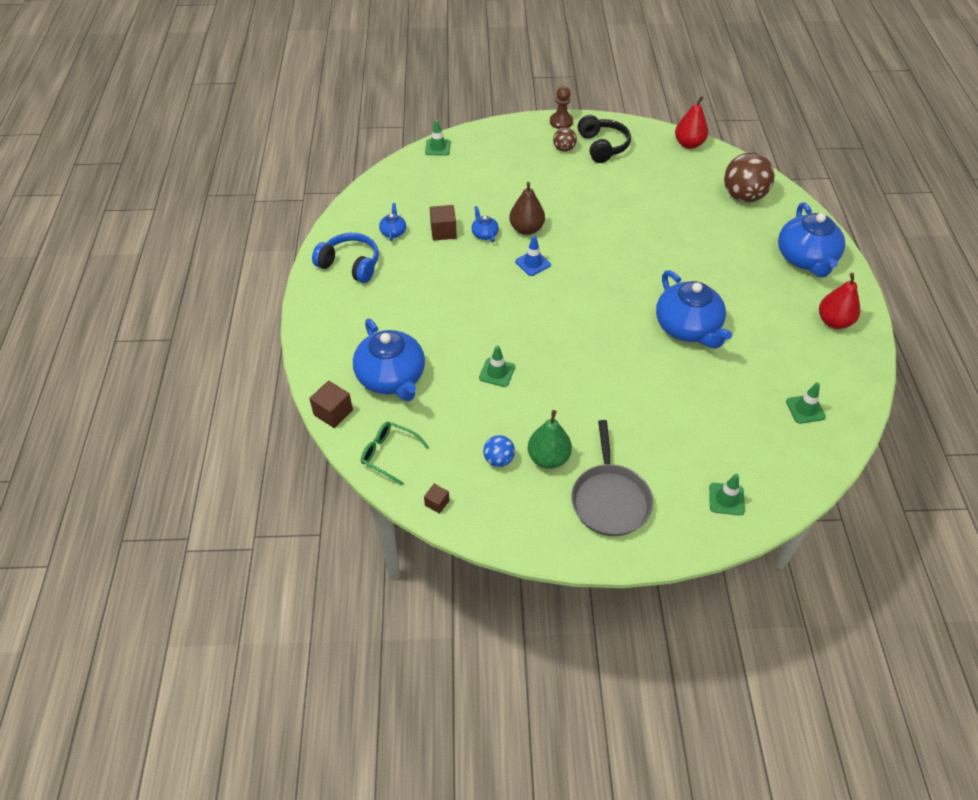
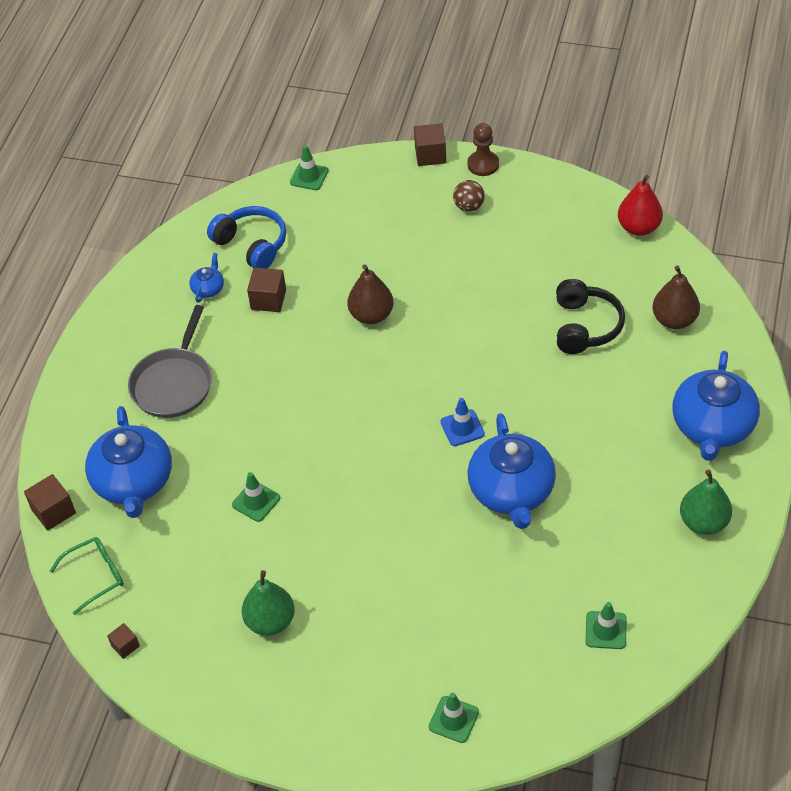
camera: 20 degrees right, 0 degrees up
blue headphones [312,233,379,283] -> blue headphones moved to [207,206,286,268]
green glasses [361,422,429,486] -> green glasses turned 105 degrees clockwise [50,537,124,615]
blue teapot [471,206,499,242] -> none
blue ball [483,435,515,467] -> none
blue traffic cone [515,235,551,276] -> blue traffic cone moved to [441,398,485,446]
grey pan [571,420,653,536] -> grey pan moved to [128,305,212,418]
black headphones [578,115,631,163] -> black headphones moved to [556,279,625,354]
brown ball [724,152,775,202] -> brown pear [653,265,700,329]
red pear [819,273,860,329] -> green pear [680,470,732,535]
none -> brown cube [414,123,446,166]

